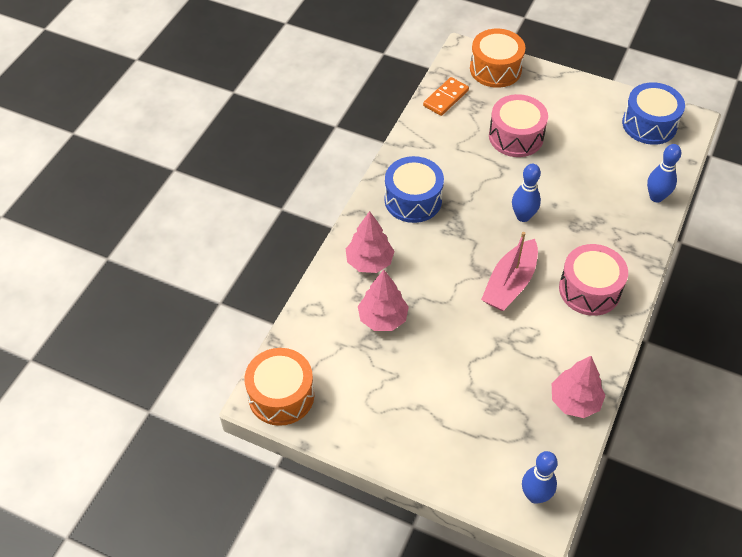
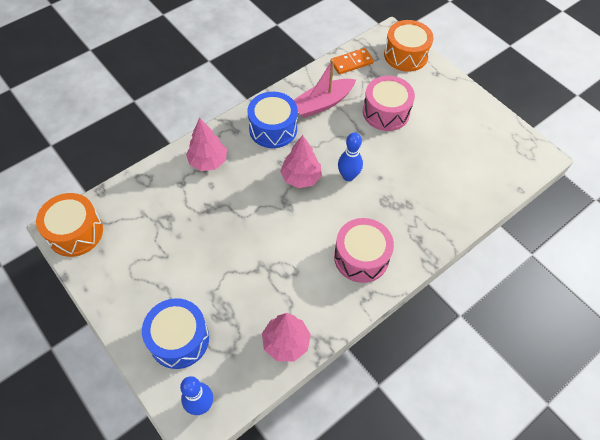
camera: 25 degrees right, 5 degrees up
pink tree [358,270,409,331] -> pink tree moved to [280,135,322,188]
pink boat [481,232,538,311] -> pink boat moved to [294,59,356,118]
blue drum [622,82,685,145] -> blue drum moved to [142,298,209,369]
blue bowling pin [647,144,681,203] -> none

